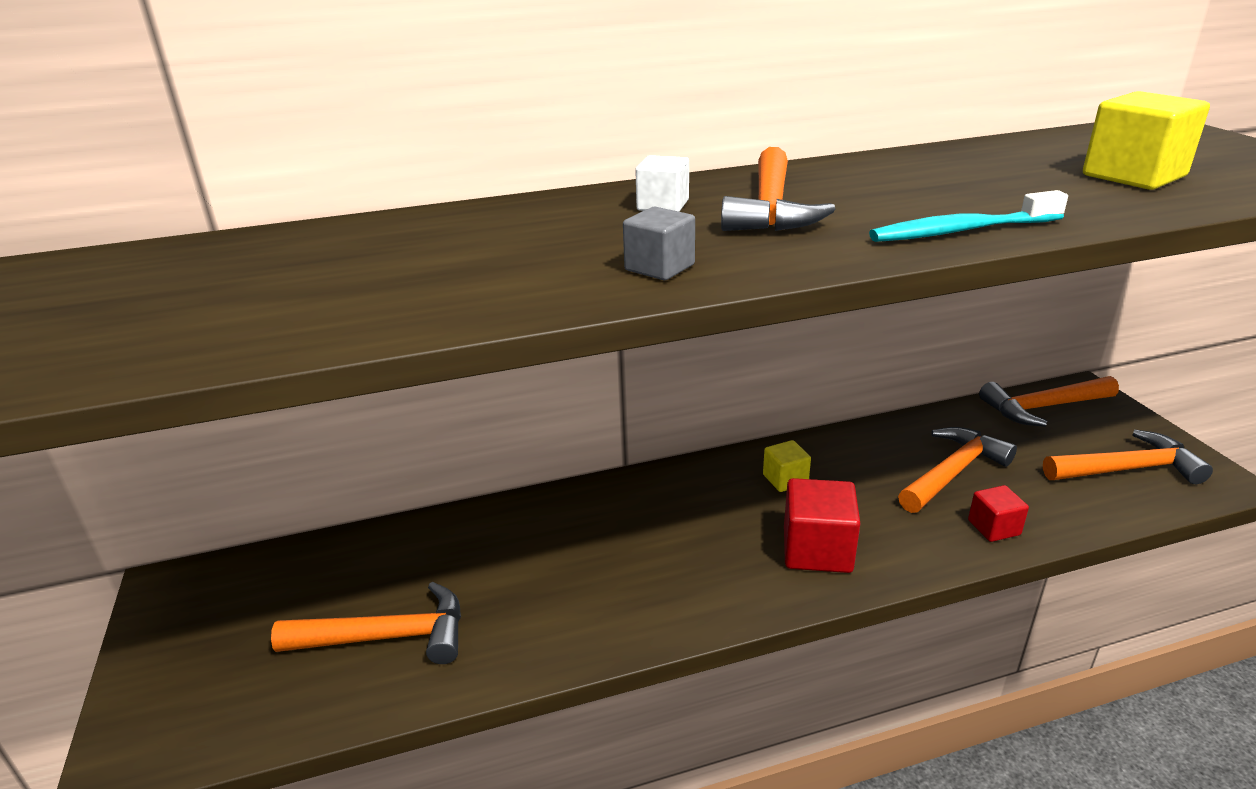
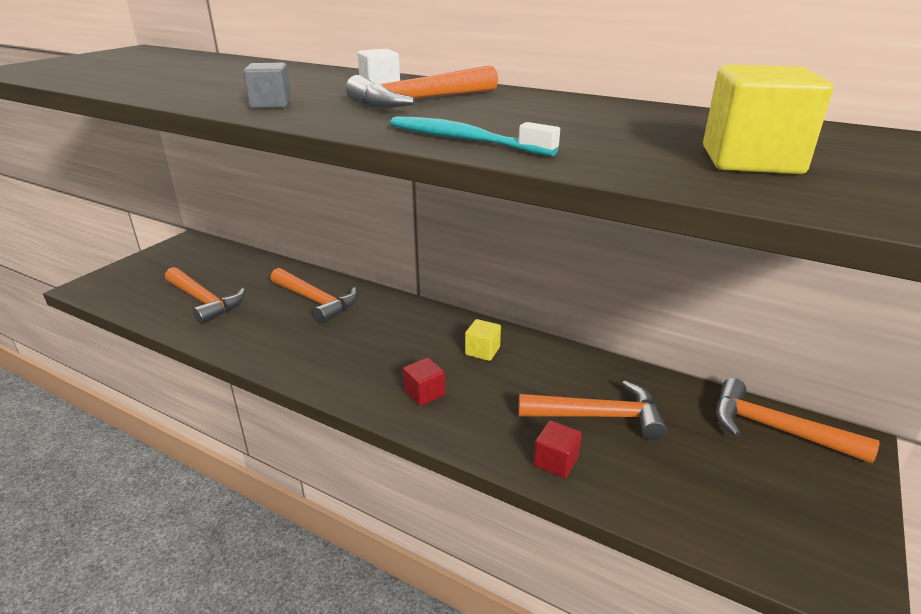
camera: 45 degrees right, 0 degrees up
red cube [784,478,861,573] -> red cube [403,357,445,406], size x0.59
orange hammer [1043,430,1213,484] -> orange hammer moved to [270,268,358,324]

